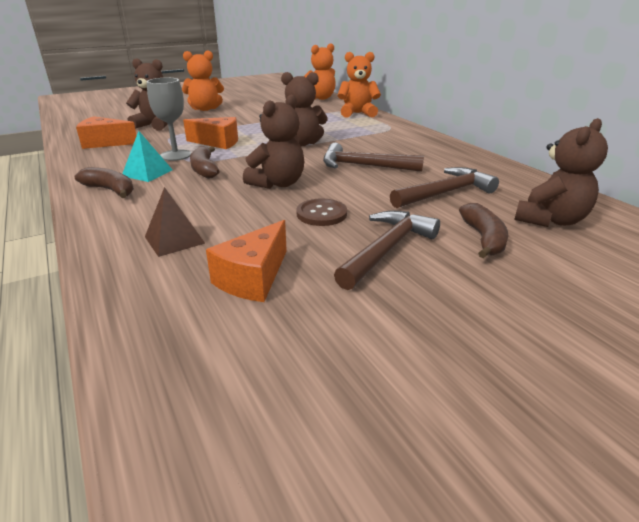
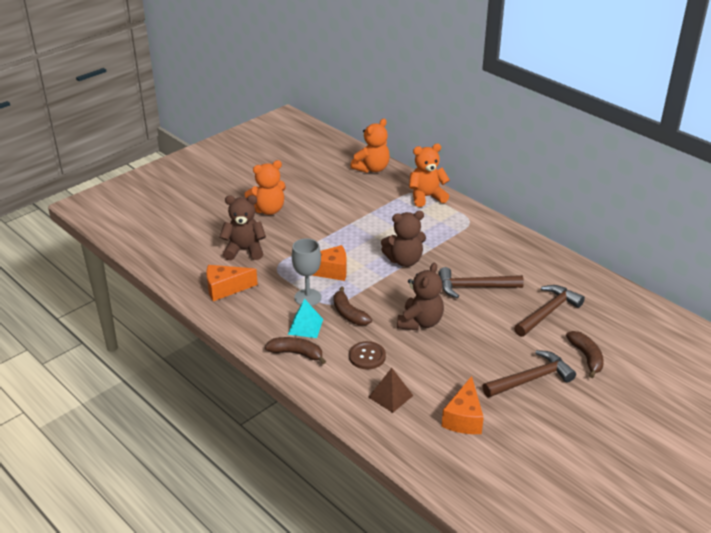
camera: 15 degrees left, 5 degrees up
brown button [296,198,347,226] -> brown button moved to [349,341,386,370]
brown hammer [334,211,440,290] -> brown hammer turned 45 degrees clockwise [483,350,576,397]
brown teddy bear [514,118,608,227] -> none

